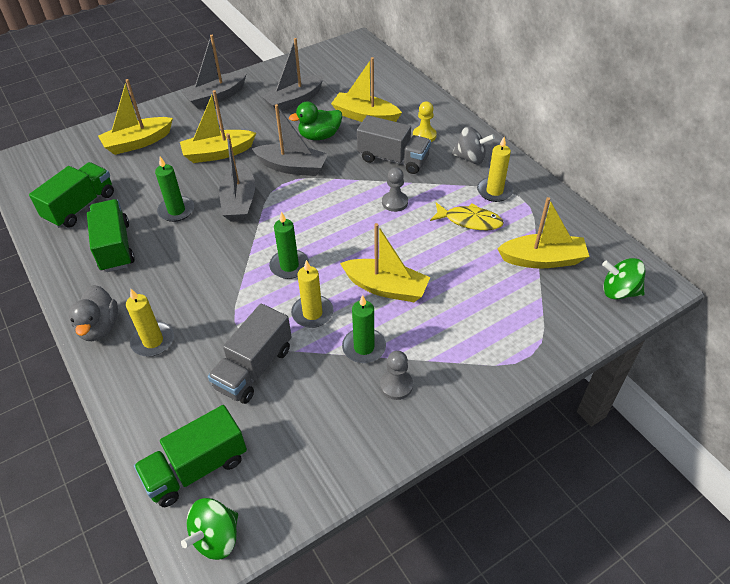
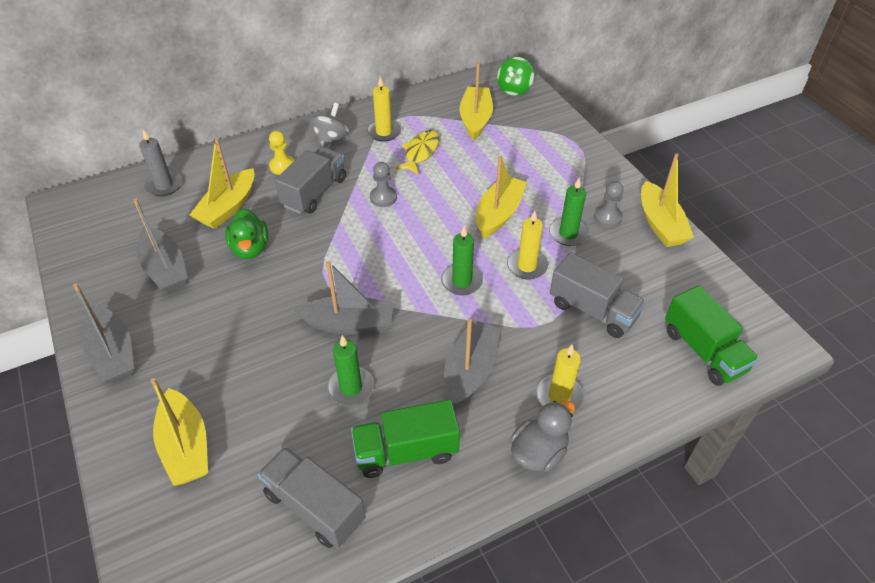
camera: 85 degrees left, 0 degrees up
green truck [29,162,114,228] -> grey truck [258,447,366,548]
grey duck [69,285,118,341] -> grey duck turned 45 degrees counterclockwise [510,401,575,472]
yellow boat [180,90,256,163] -> yellow boat moved to [641,153,694,247]
green spinning top [181,498,238,560] -> none
grey boat [252,104,328,176] -> grey boat moved to [444,319,501,408]
none -> grey candle [139,129,182,196]

